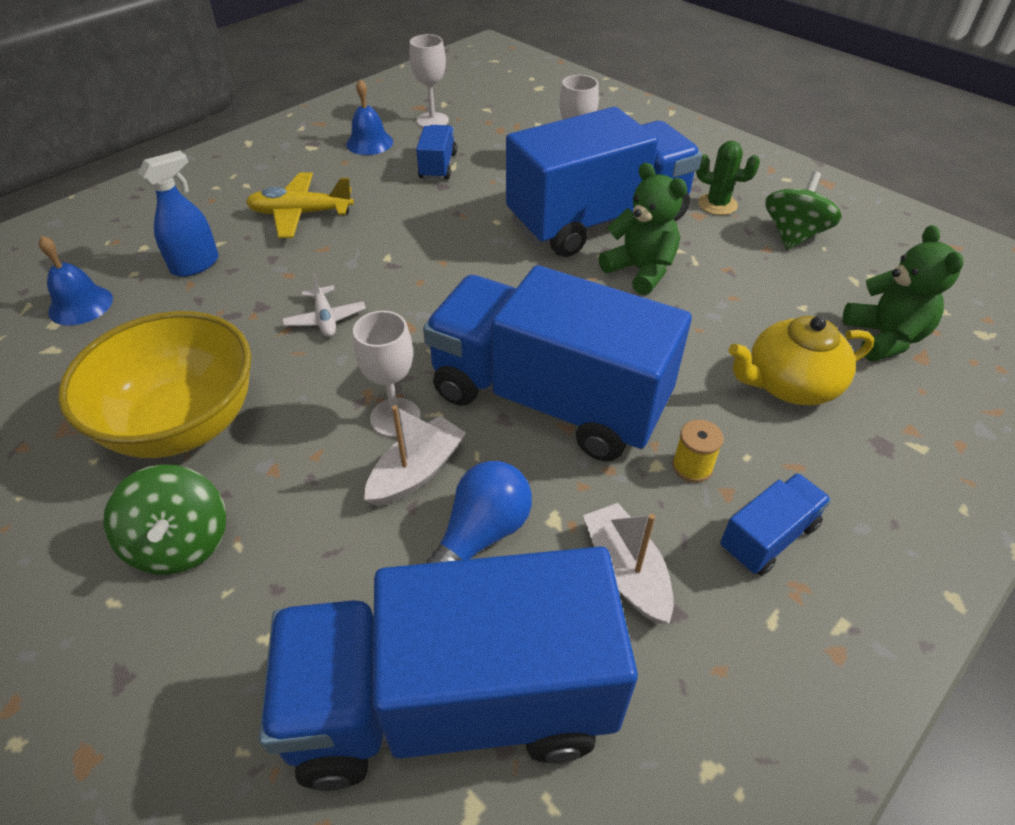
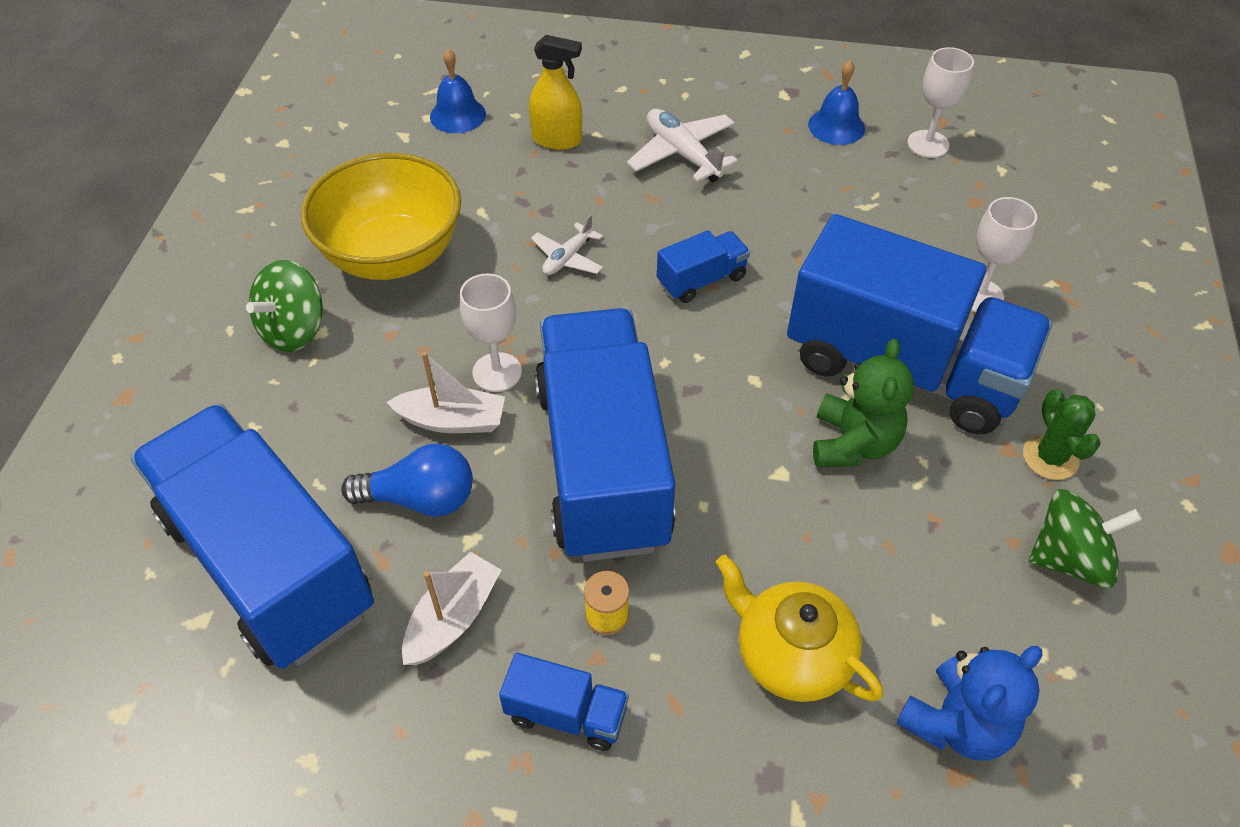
camera: 55 degrees right, 5 degrees up
blue spray bottle [138,150,219,277] -> yellow spray bottle [529,35,582,150]
yellow plane [246,172,354,238] -> white plane [627,109,738,182]
blue truck [416,125,457,180] -> blue truck moved to [657,230,750,303]
green teddy bear [842,225,964,361] -> blue teddy bear [896,646,1043,761]

